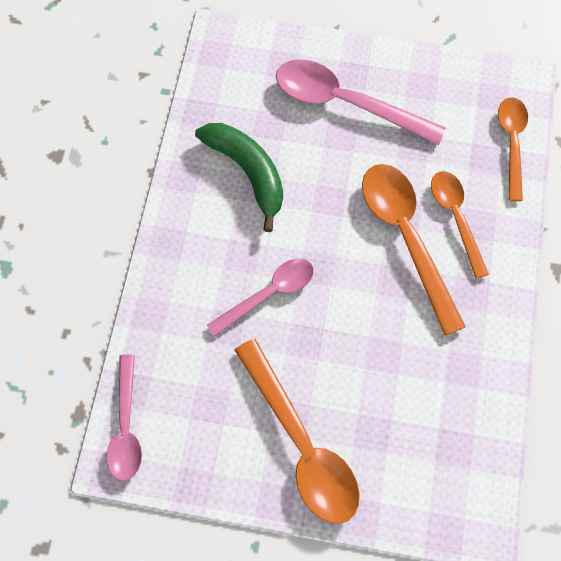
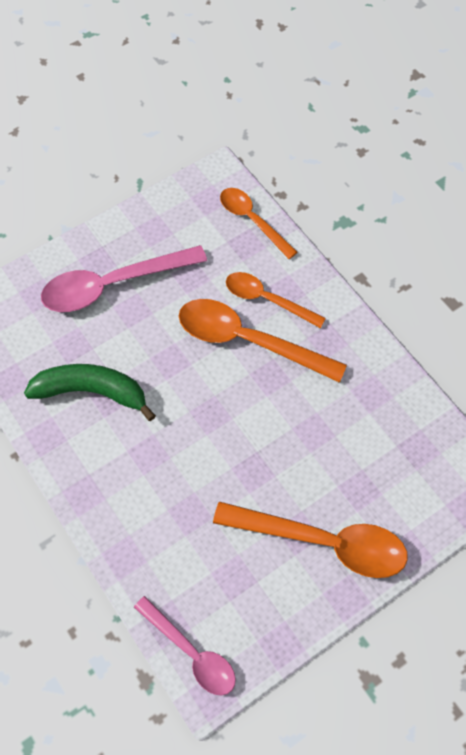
camera: 45 degrees left, 5 degrees down
pink spoon [207,259,314,337] -> none

